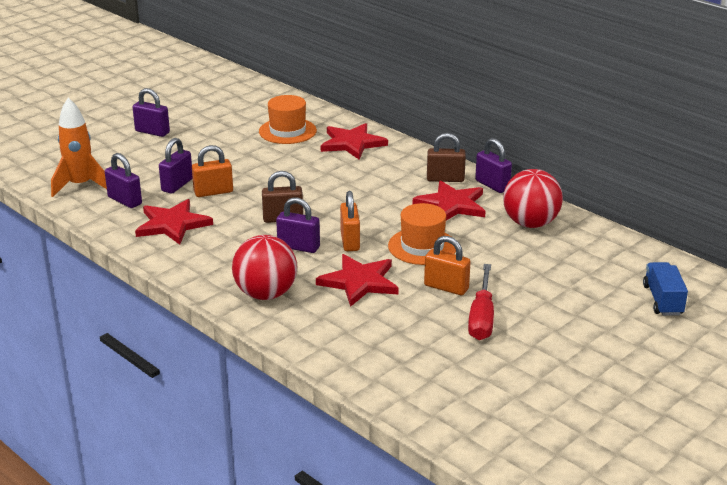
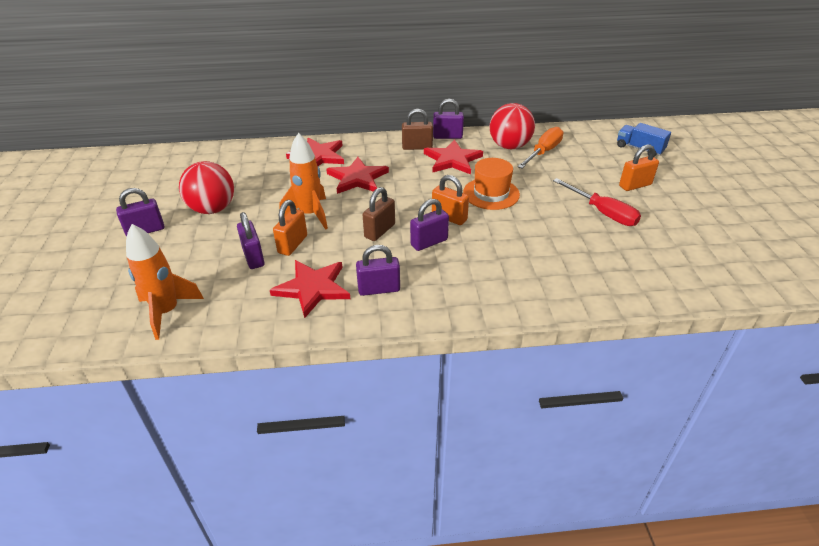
camera: 50 degrees left, 10 degrees up
purple padlock [105,153,142,208] -> purple padlock moved to [356,245,400,296]
red ball [232,235,297,300] -> red ball moved to [179,161,234,214]
orange hat [259,95,317,144] -> none
red star [316,254,399,307] -> red star moved to [326,157,389,194]
orange padlock [424,236,471,295] -> orange padlock moved to [619,145,659,191]
brown padlock [427,133,466,182] -> brown padlock turned 45 degrees clockwise [402,109,433,150]
none -> orange rocket [279,133,328,230]
none -> orange screwdriver [517,127,563,168]

